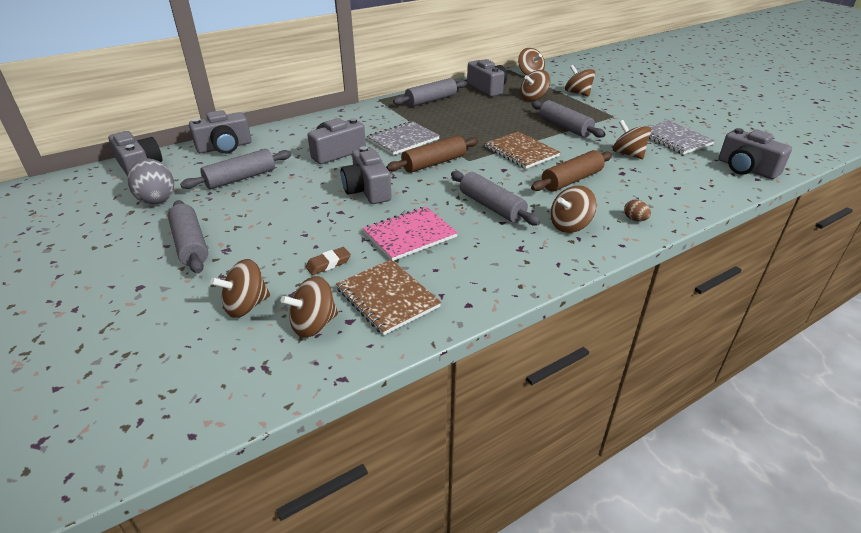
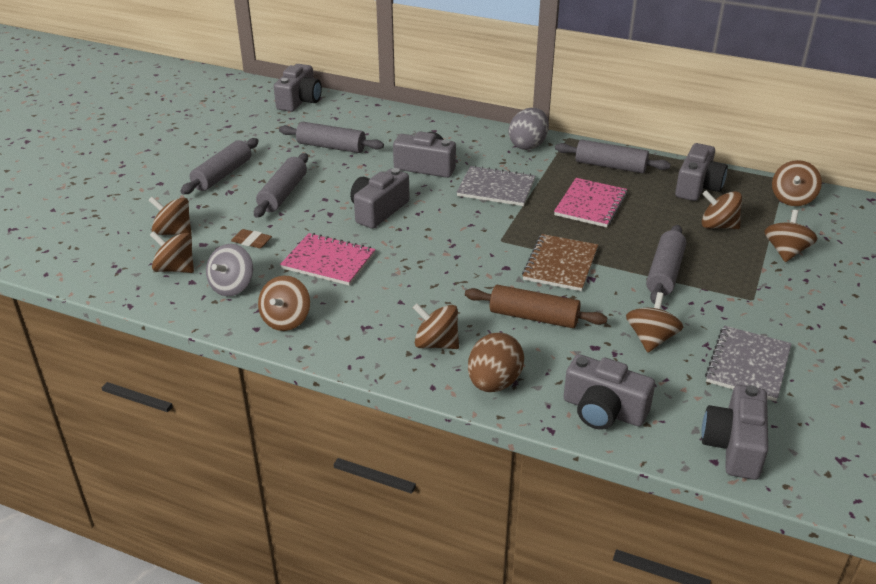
camera: 55 degrees right, 0 degrees up
grey egg [128,158,174,205] -> grey egg moved to [509,108,549,150]
grey camera [189,110,252,154] -> grey camera moved to [563,354,655,430]
brown notebook [336,259,441,335] -> grey spinning top [206,244,253,296]
brown rolling pin [386,135,479,173] -> none
grey rolling pin [451,171,541,225] -> grey rolling pin moved to [254,153,308,218]
brown egg [624,199,651,221] -> brown egg [468,332,524,392], size x2.09
none -> brown spinning top [258,275,310,331]
none -> pink notebook [554,178,627,227]

